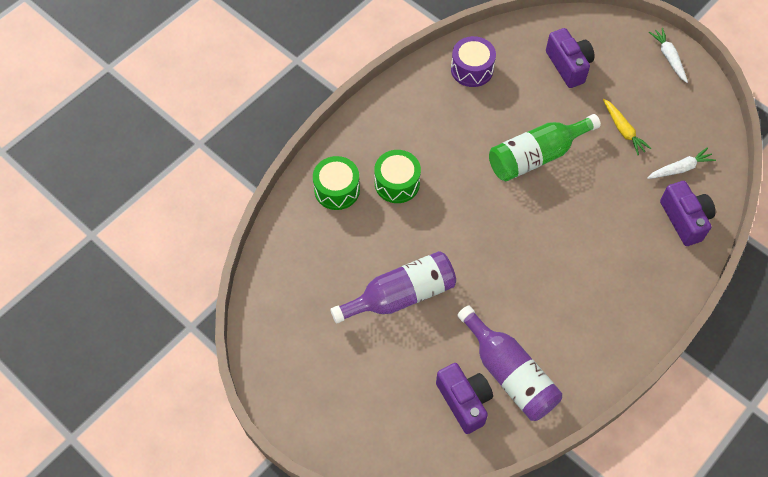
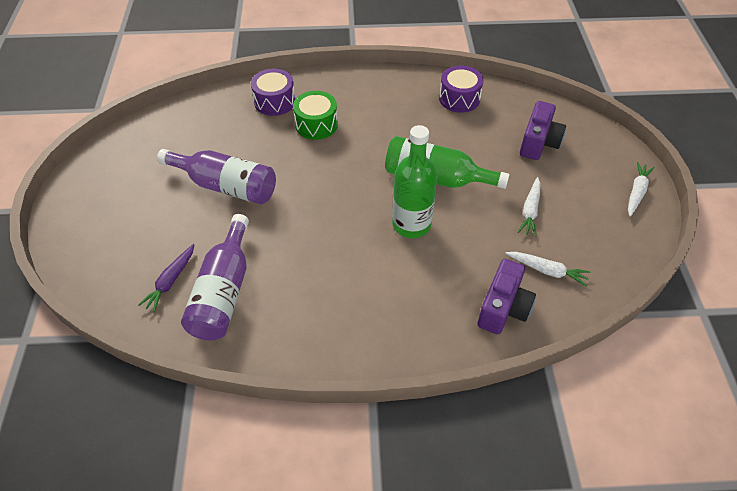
camera: 45 degrees right, 10 degrees down
green drum [313,156,360,210] -> purple drum [251,69,295,116]
purple camera [436,363,493,434] -> purple carrot [138,244,195,312]
yellow carrot [603,99,651,155] -> white carrot [518,177,541,237]
none -> green bottle [392,125,437,238]

